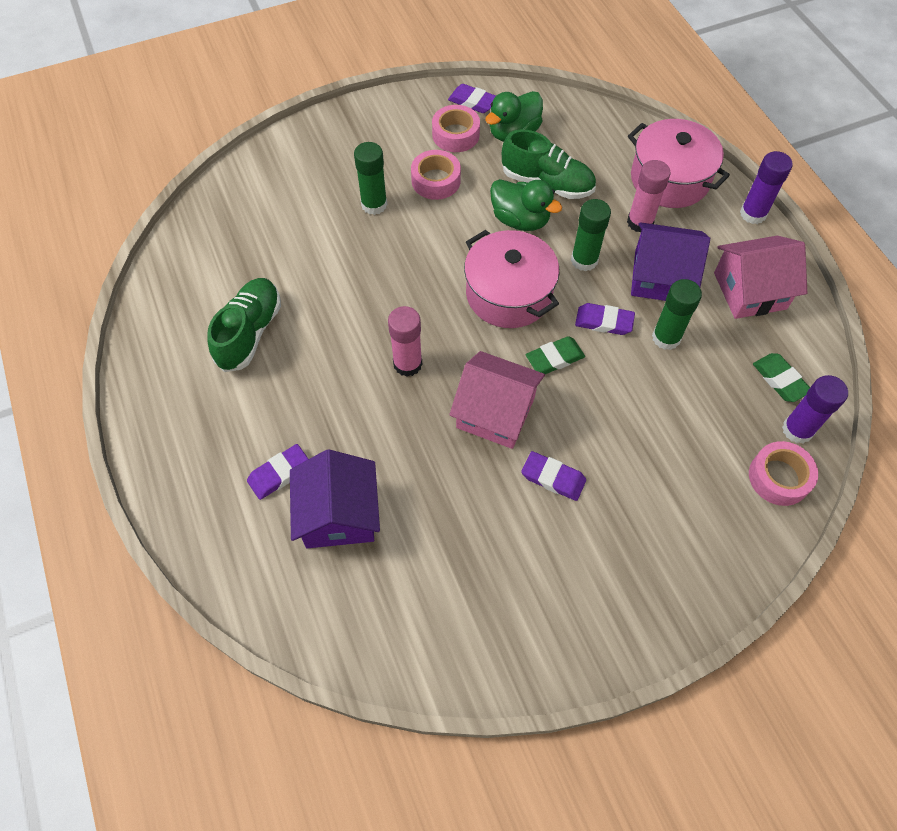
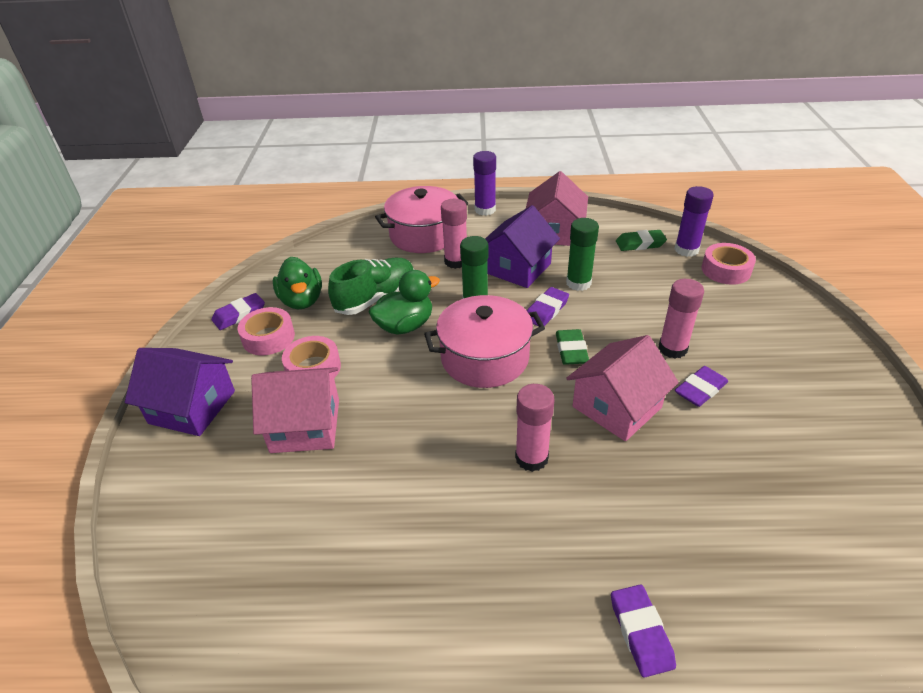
camera: 65 degrees left, 20 degrees down
green shoe [207,278,281,372] -> none
purple house [290,449,380,548] -> purple house moved to [125,348,235,436]
green glue stick [354,142,387,215] -> pink house [251,367,339,453]
none -> pink glue stick [658,279,704,358]

